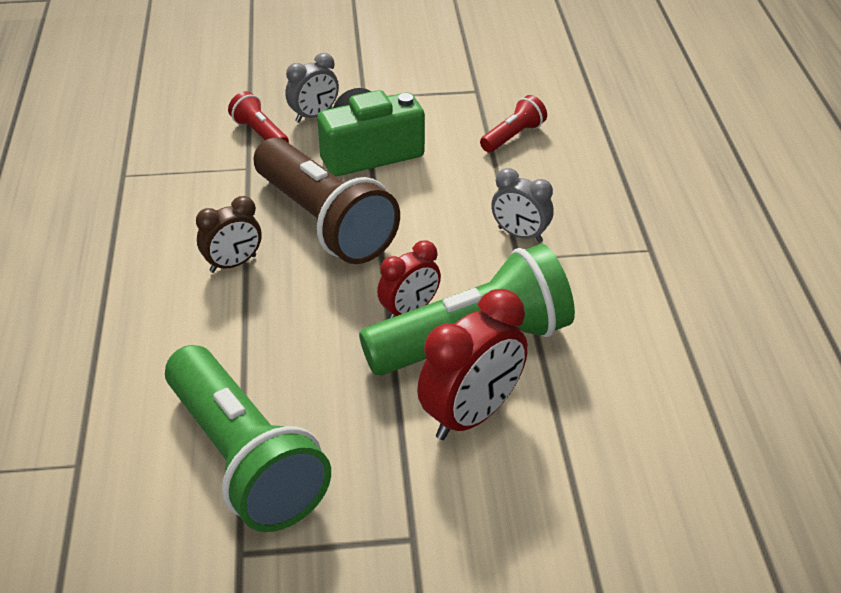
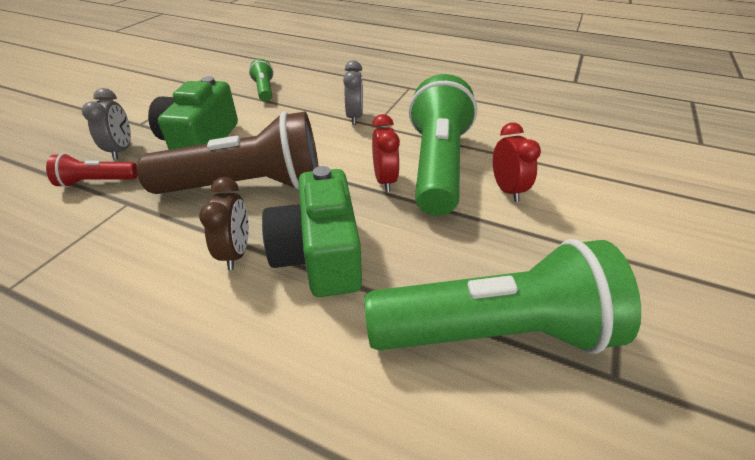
camera: 60 degrees left, 0 degrees up
red clock [417,289,528,440] -> red clock [493,122,541,202], size x0.61
red flashlight [480,95,547,152] -> green flashlight [249,59,274,102]
grey clock [491,168,554,243] -> grey clock turned 60 degrees counterclockwise [343,60,363,125]
none -> green camera [262,166,362,297]

